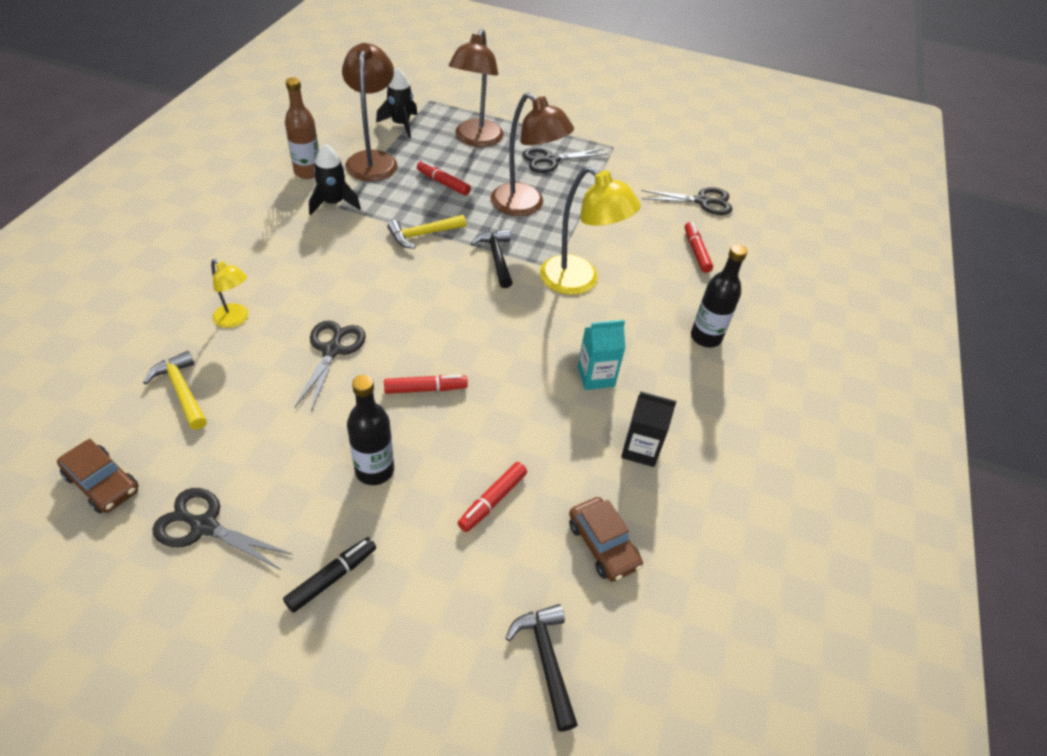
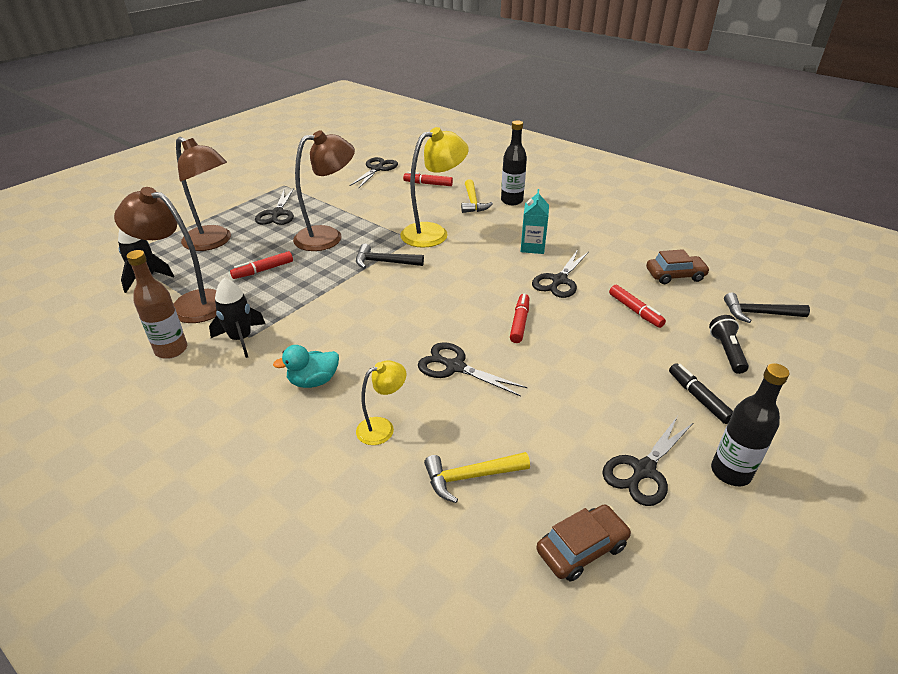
camera: 65 degrees left, 10 degrees down
black bottle [347,375,394,485] -> black bottle moved to [711,363,789,486]
yellow hammer [387,215,466,249] -> yellow hammer moved to [461,179,493,213]
black carton [621,391,677,467] -> none
none -> turquoise duck [273,345,339,388]
none -> black scissors [532,251,589,298]
none -> black flashlight [709,315,749,374]

